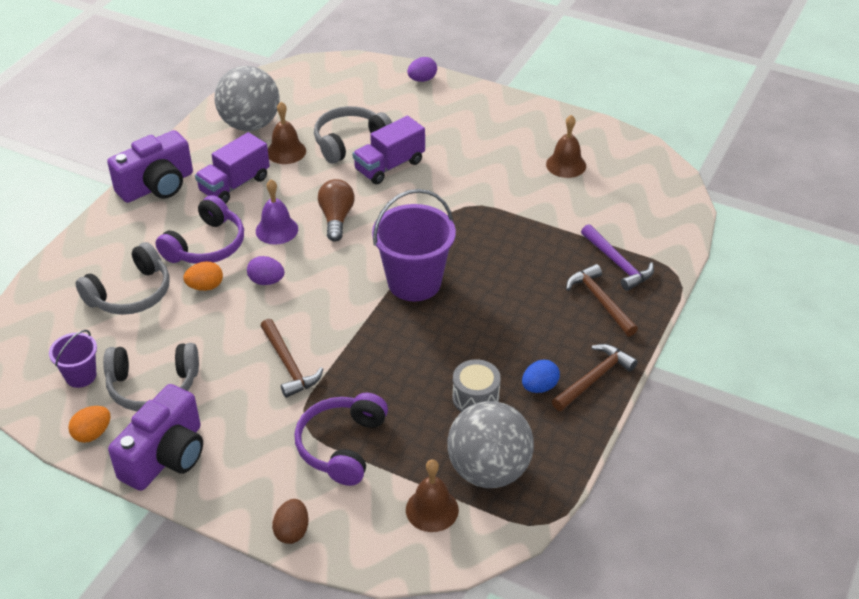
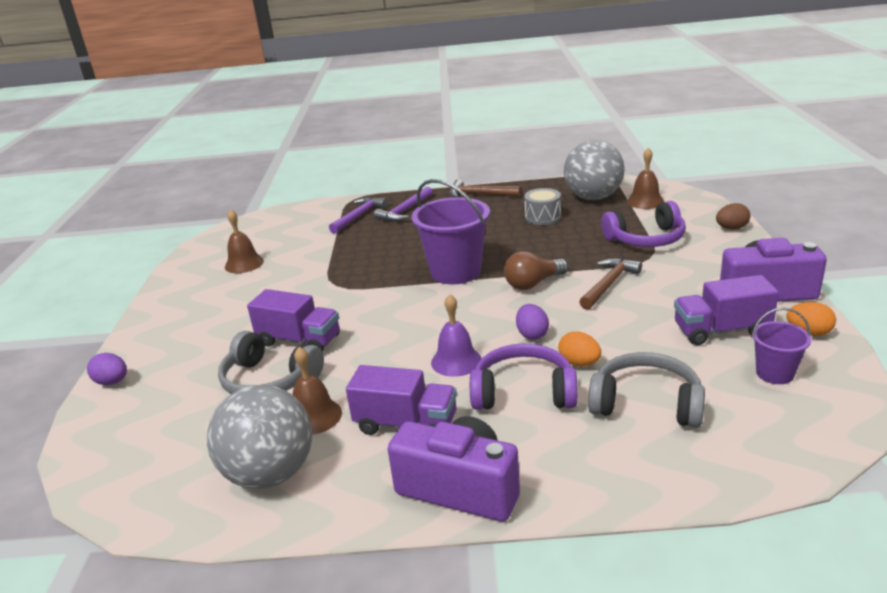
camera: 115 degrees left, 15 degrees down
grey headphones [103,343,199,411] -> purple truck [674,275,779,345]
brown light bulb [318,179,355,242] -> brown light bulb moved to [504,251,568,290]
blue egg [522,360,560,393] -> none
brown hammer [566,264,638,337] -> purple hammer [374,187,433,221]

